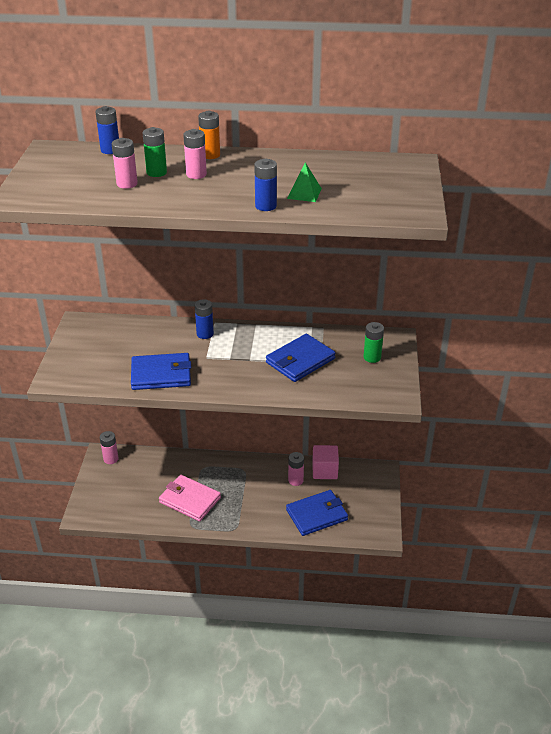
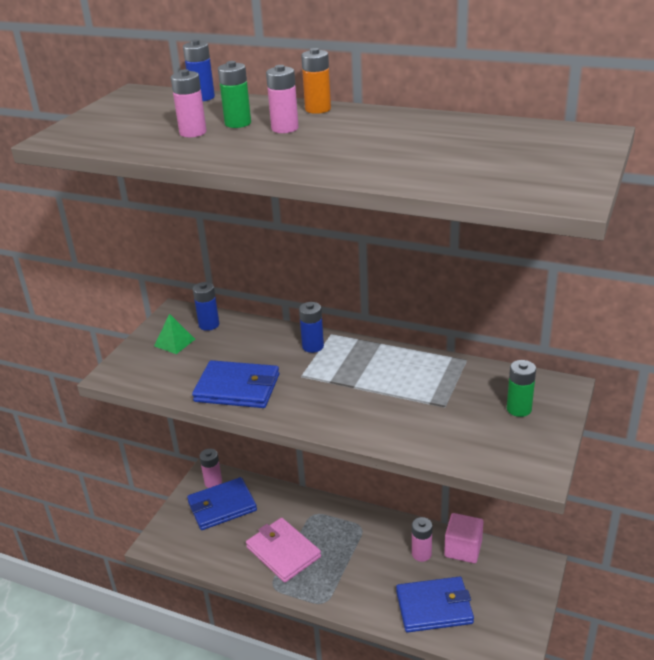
camera: 20 degrees right, 5 degrees down
blue battery [254,159,277,211] -> blue battery moved to [193,282,219,331]
blue wallet [266,334,336,382] -> blue wallet moved to [187,477,257,530]
green pyramid [287,162,322,202] -> green pyramid moved to [154,314,195,354]

